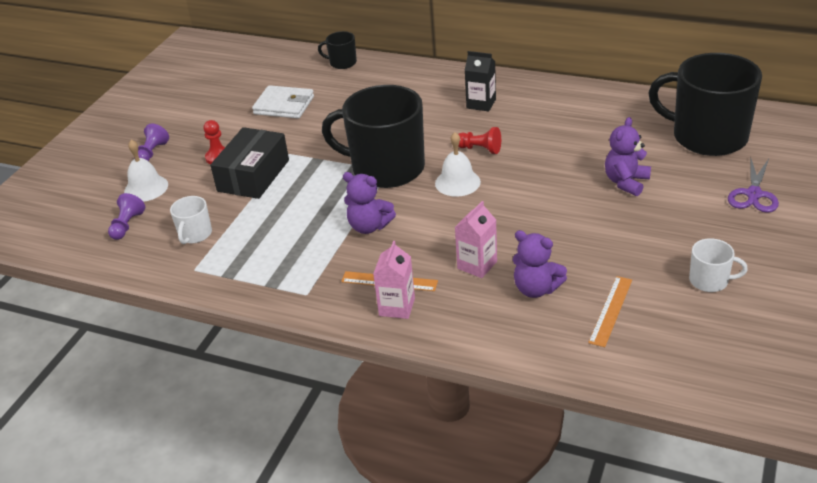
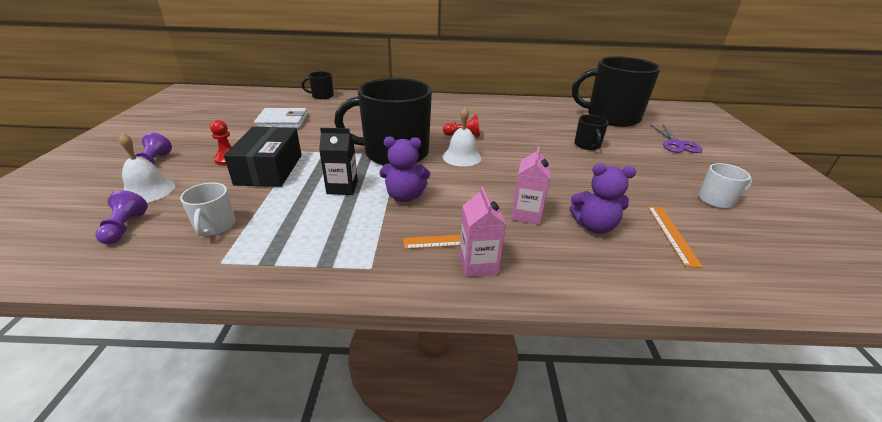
camera: 25 degrees left, 5 degrees down
black carton [465,51,496,112] -> black carton moved to [319,128,358,195]
purple teddy bear [605,117,651,196] -> black mug [574,115,609,150]

